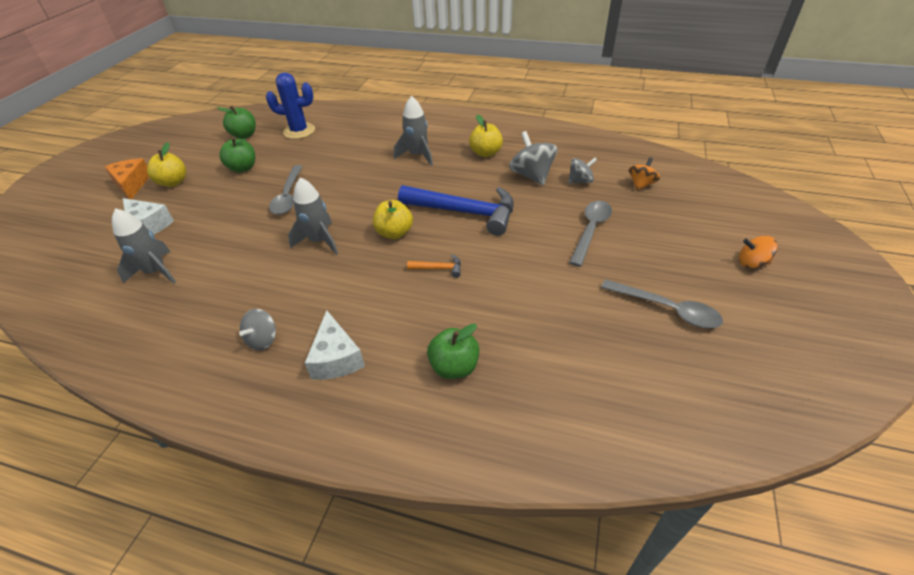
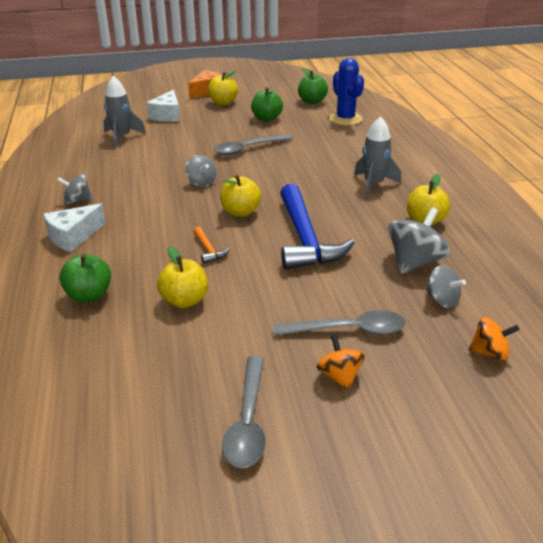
camera: 60 degrees right, 10 degrees down
grey rocket [288,177,338,255] -> grey spinning top [185,155,217,187]
orange spinning top [739,236,778,268] -> orange spinning top moved to [316,335,365,390]
none -> yellow apple [157,246,208,308]

